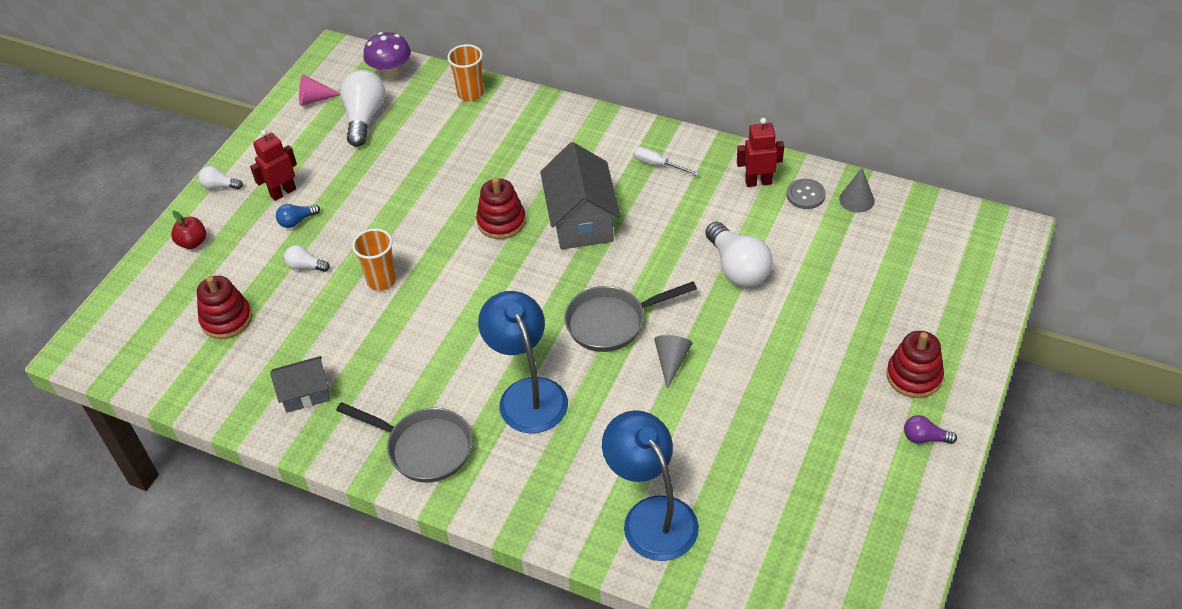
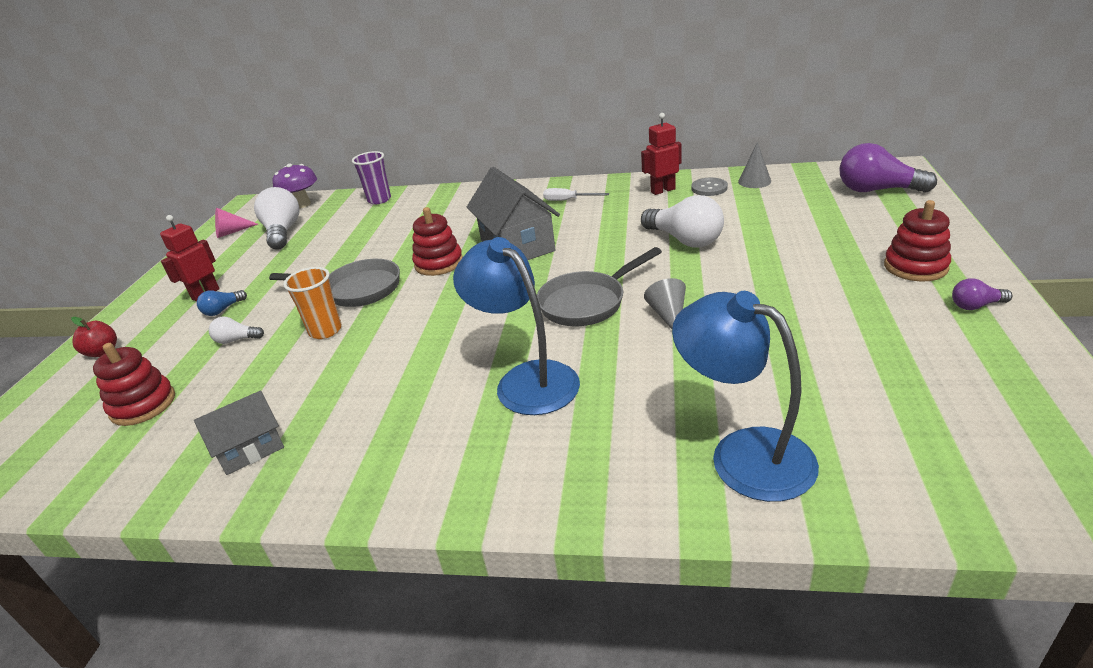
camera: 15 degrees left, 15 degrees down
white light bulb [198,166,243,190] -> none
grey pan [336,402,472,483] -> grey pan moved to [269,259,400,307]
orange cup [447,44,484,101] -> purple cup [352,151,391,204]
none -> purple light bulb [839,143,937,193]

